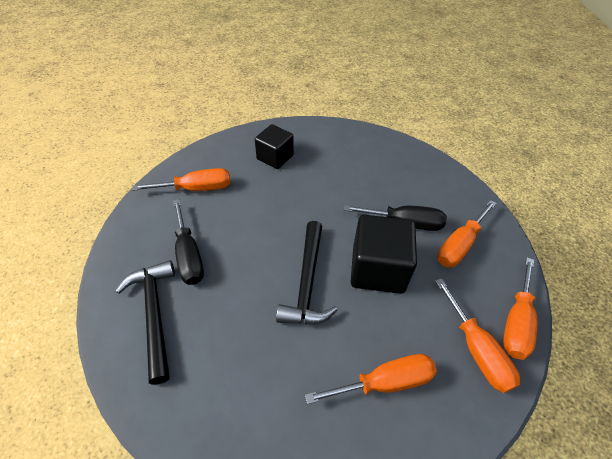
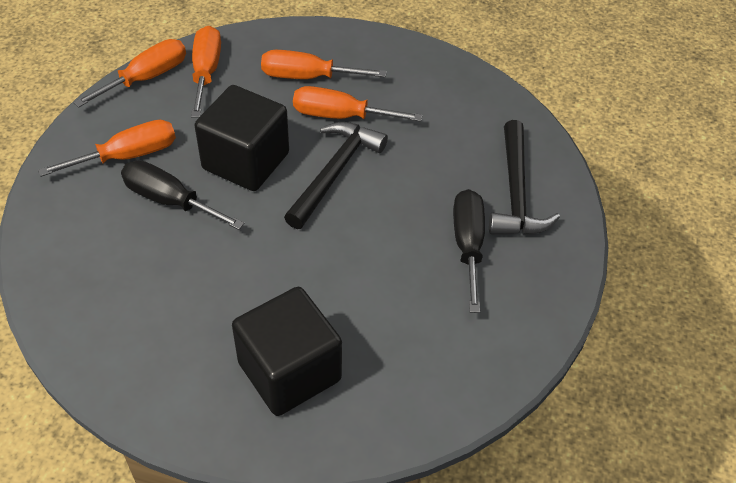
camera: 160 degrees left, 0 degrees up
orange screwdriver [132,168,230,191] -> orange screwdriver moved to [293,86,422,122]
black cube [255,124,294,169] -> black cube [232,287,342,416], size x1.54

